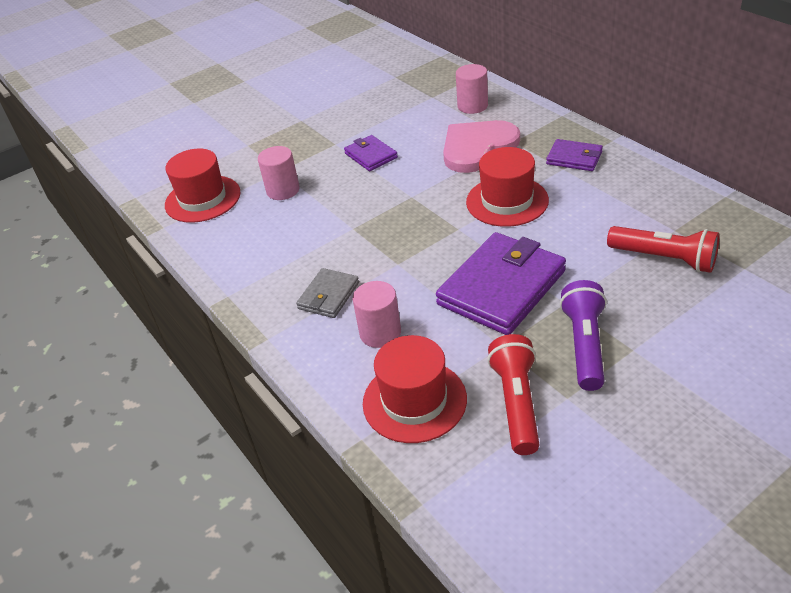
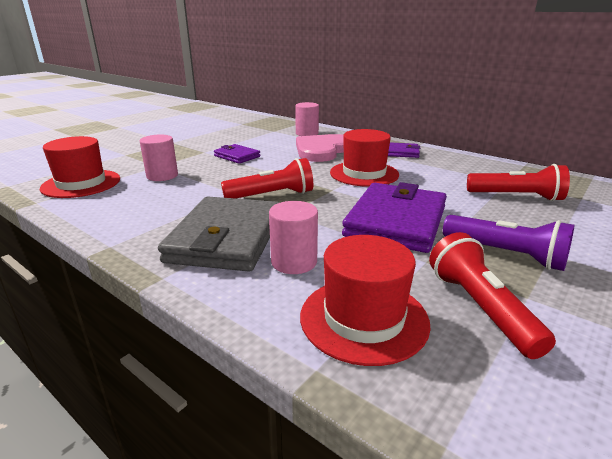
camera: 20 degrees left, 15 degrees down
grey wallet [296,268,359,318] -> grey wallet [158,197,280,272], size x1.94
purple flashlight [560,280,607,391] -> purple flashlight turned 135 degrees clockwise [443,215,575,271]
none -> red flashlight [221,158,313,198]

